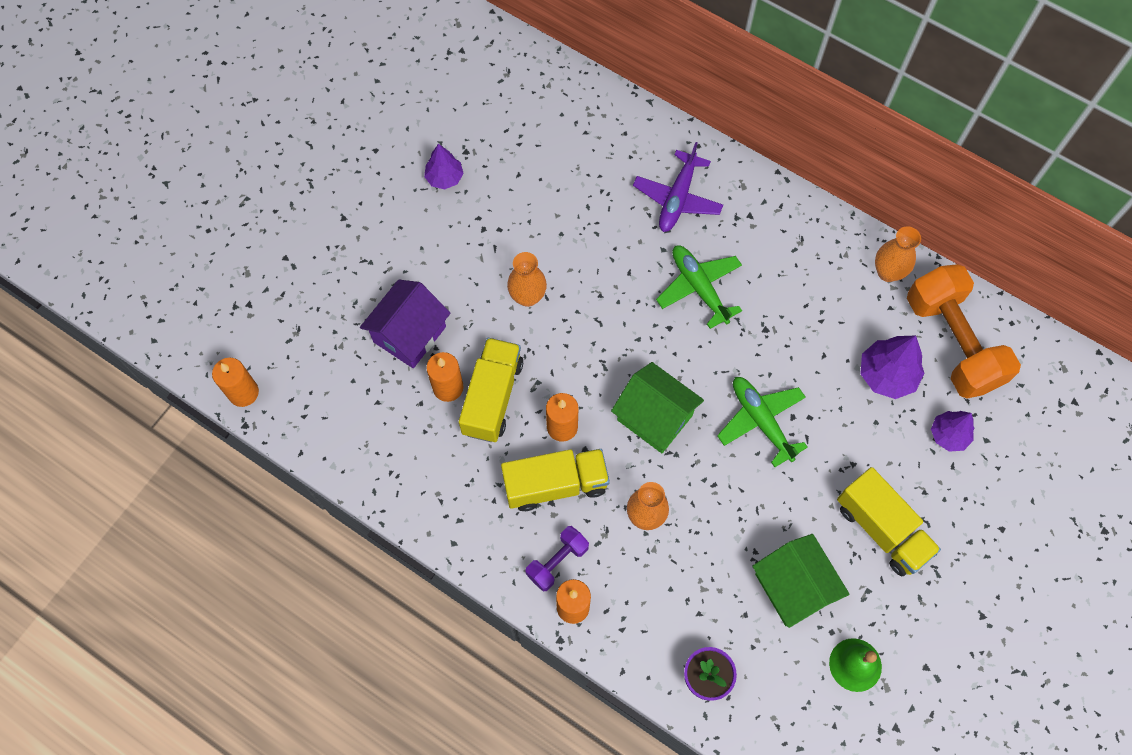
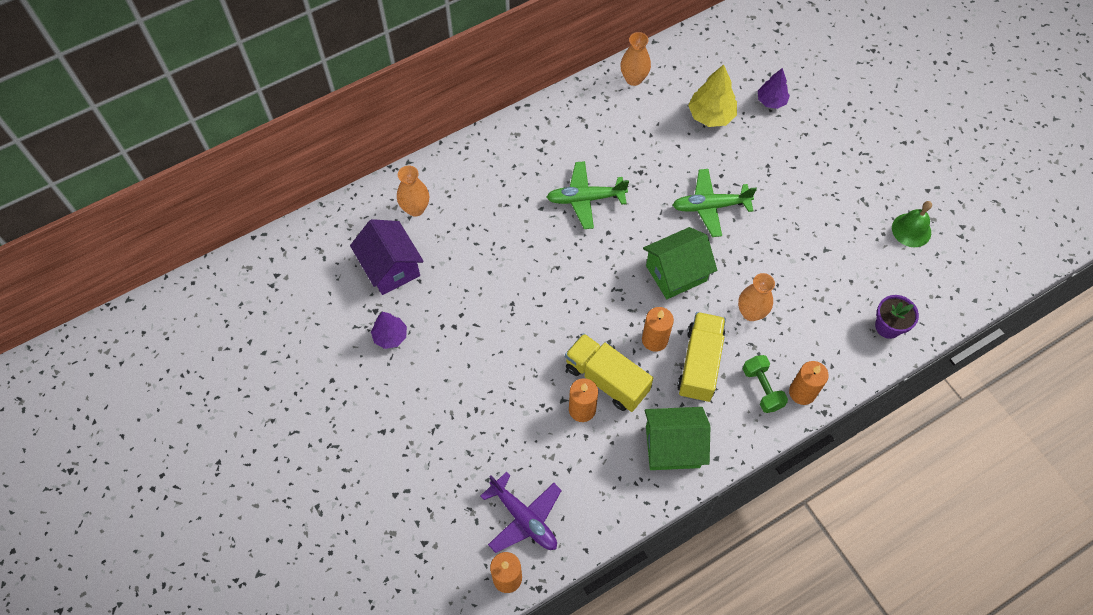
camera: 65 degrees left, 5 degrees down
purple house [360,279,451,368] -> purple house moved to [350,219,424,295]
orange vase [507,252,547,307] -> orange vase moved to [397,166,429,217]
purple dumbbell [525,526,589,591] -> green dumbbell [743,355,788,413]
purple plane [633,142,723,232] -> purple plane moved to [480,472,562,553]
green house [752,534,850,628] -> green house moved to [645,407,710,470]
yellow truck [837,467,941,576] -> none
purple tree [860,335,925,399] -> yellow tree [688,64,737,127]
orange dumbbell [907,264,1021,399] -> none

